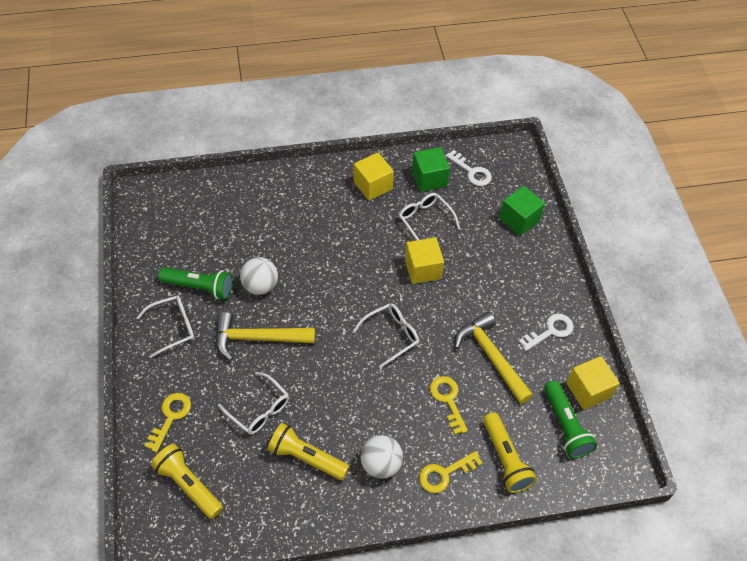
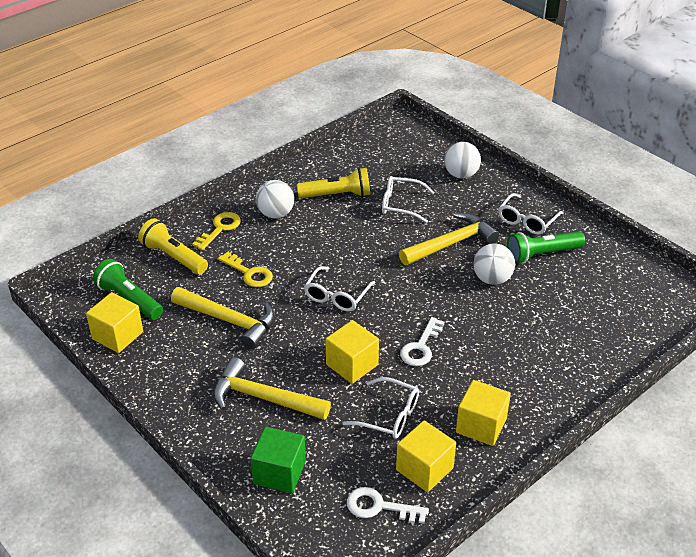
camera: 150 degrees right, 15 degrees down
yellow key [145,393,191,452] -> white ball [444,142,481,179]
yellow flashlight [151,444,223,519] -> none
green cube [412,147,450,192] -> yellow cube [396,421,456,492]
white key [518,314,574,351] -> white key moved to [400,317,444,366]
none -> yellow hammer [213,357,331,420]

